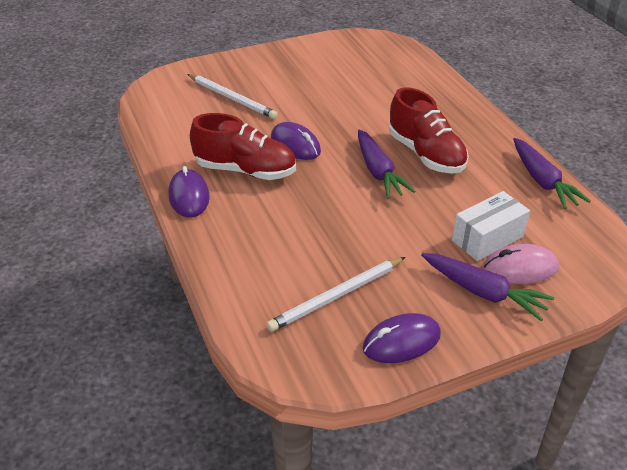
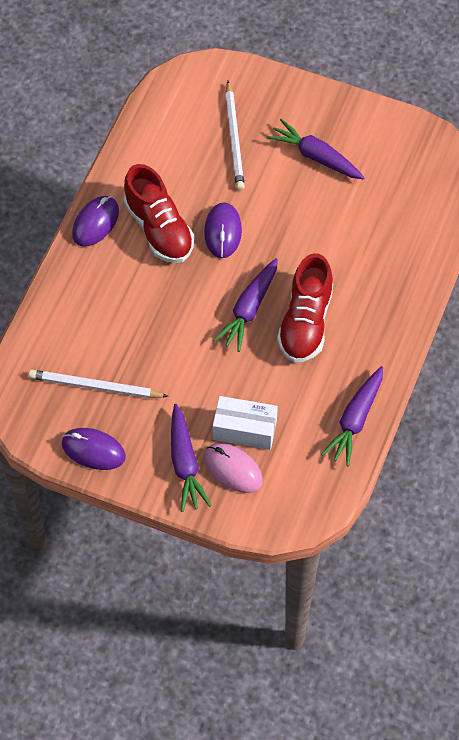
camera: 45 degrees right, 20 degrees up
none -> purple carrot [267,119,365,180]

